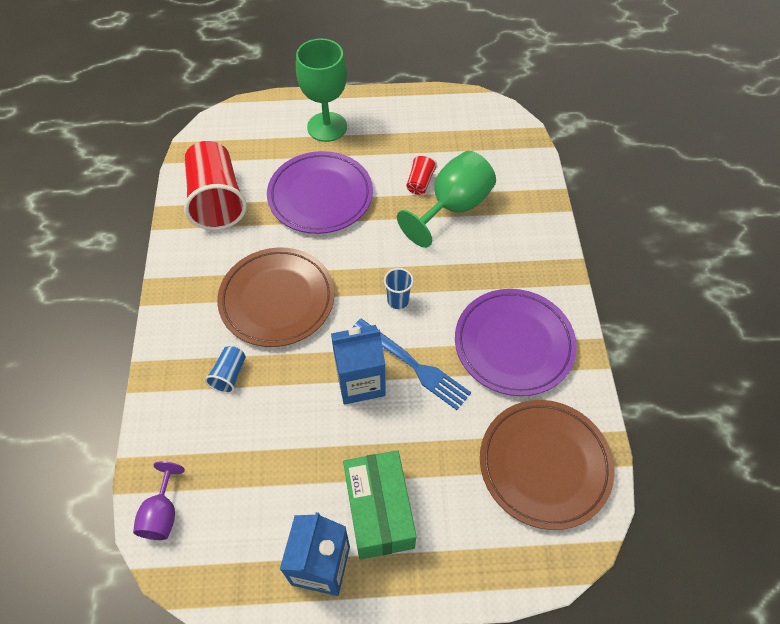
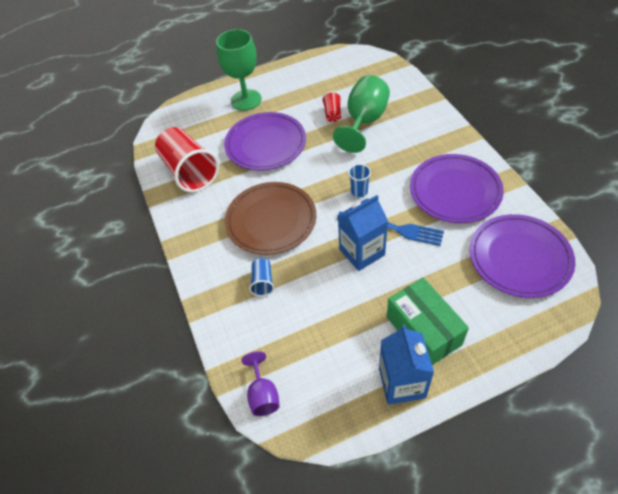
camera: 15 degrees left, 5 degrees down
brown plate [480,400,615,530] -> purple plate [470,214,575,298]

